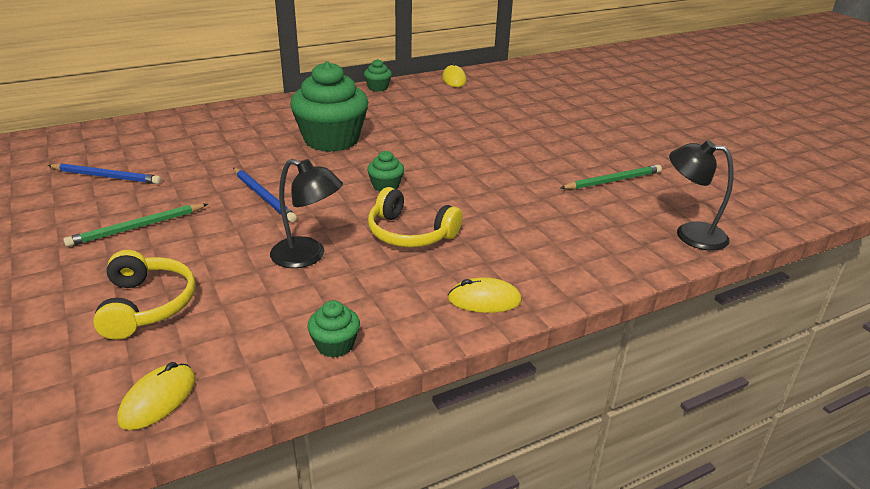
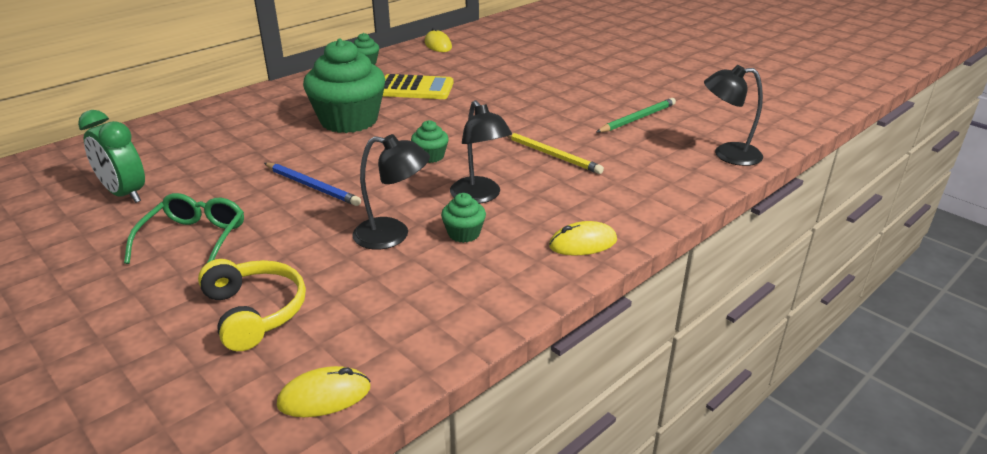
camera: 15 degrees left, 0 degrees up
blue pencil [48,163,161,184] -> green clock [78,110,145,203]
green pencil [63,204,208,247] -> green glasses [124,193,244,264]
yellow mouse [117,362,196,430] -> yellow mouse turned 60 degrees clockwise [277,366,370,417]
green cupcake [307,300,360,358] -> green cupcake moved to [441,193,486,243]
yellow headphones [368,187,463,247] -> black lamp [450,100,512,204]
none -> yellow calculator [383,74,454,99]
none -> yellow pencil [507,133,604,174]

